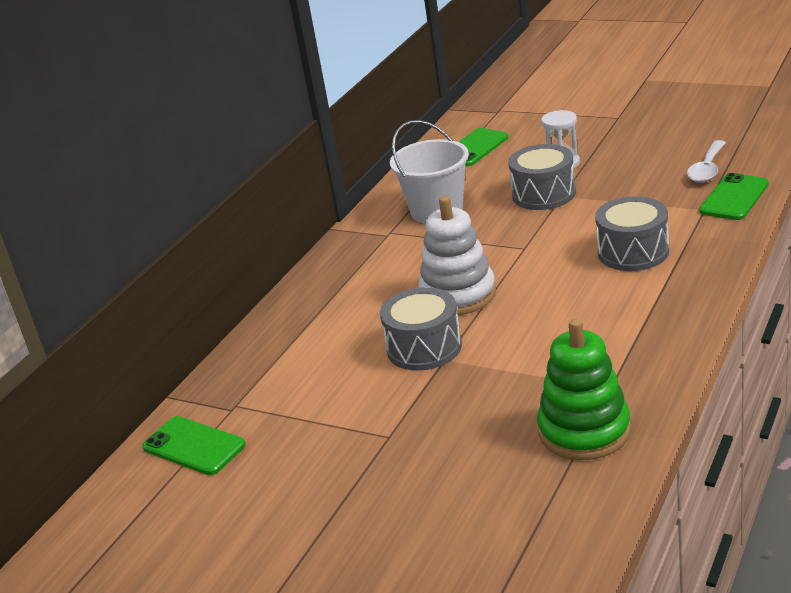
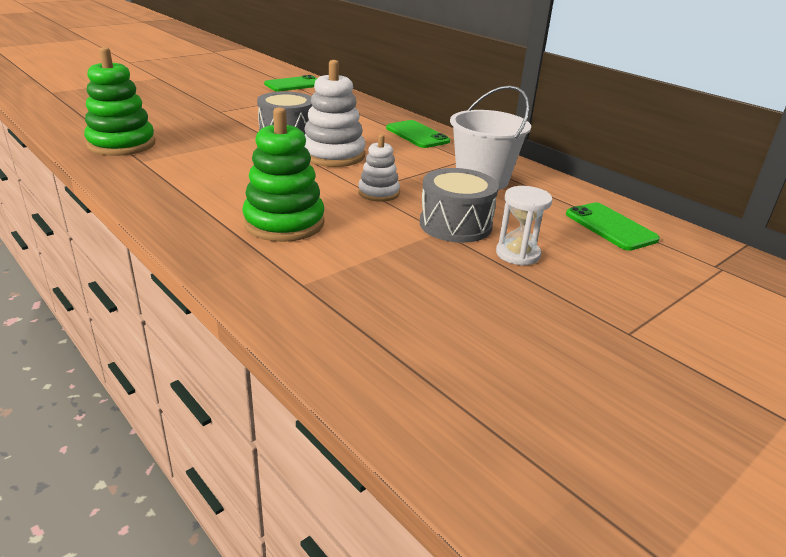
camera: 105 degrees right, 0 degrees up
grey drum [595,196,669,271] -> green stacking toy [242,107,325,242]
white spoon [687,140,726,182] -> none
green phone [699,173,769,220] -> green phone moved to [386,120,450,148]
none -> white stacking toy [358,134,400,202]

